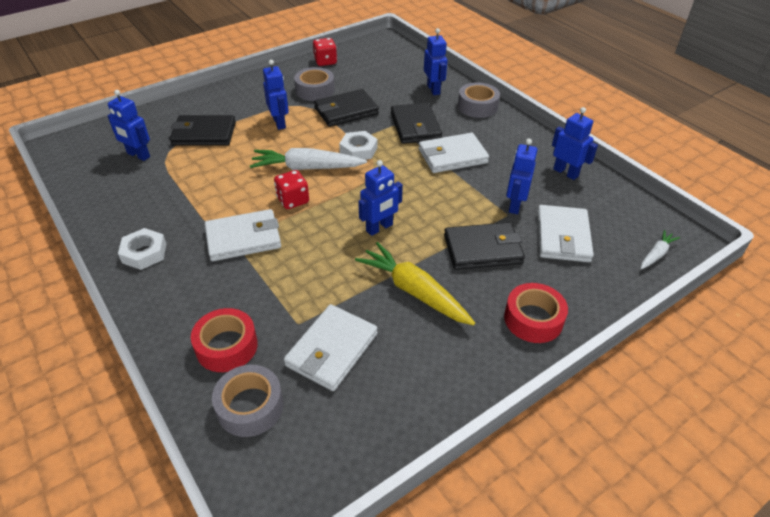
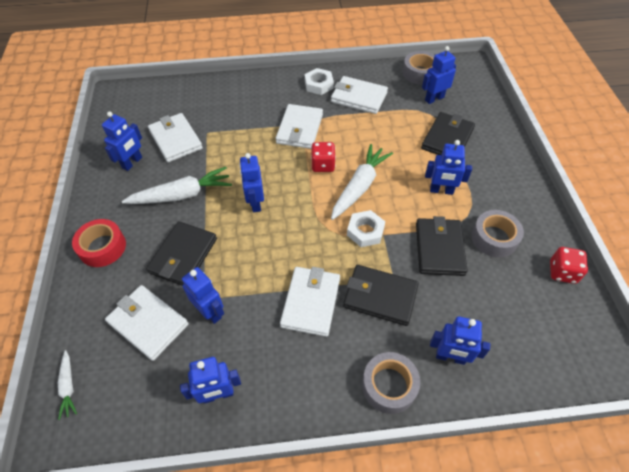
camera: 120 degrees right, 10 degrees up
red tape [191,308,258,372] -> none
grey tape [212,365,283,437] -> grey tape moved to [402,51,435,85]
yellow carrot [355,242,475,325] -> white carrot [122,167,232,204]
none -> blue robot [102,111,142,171]
none -> white wallet [331,76,388,114]

